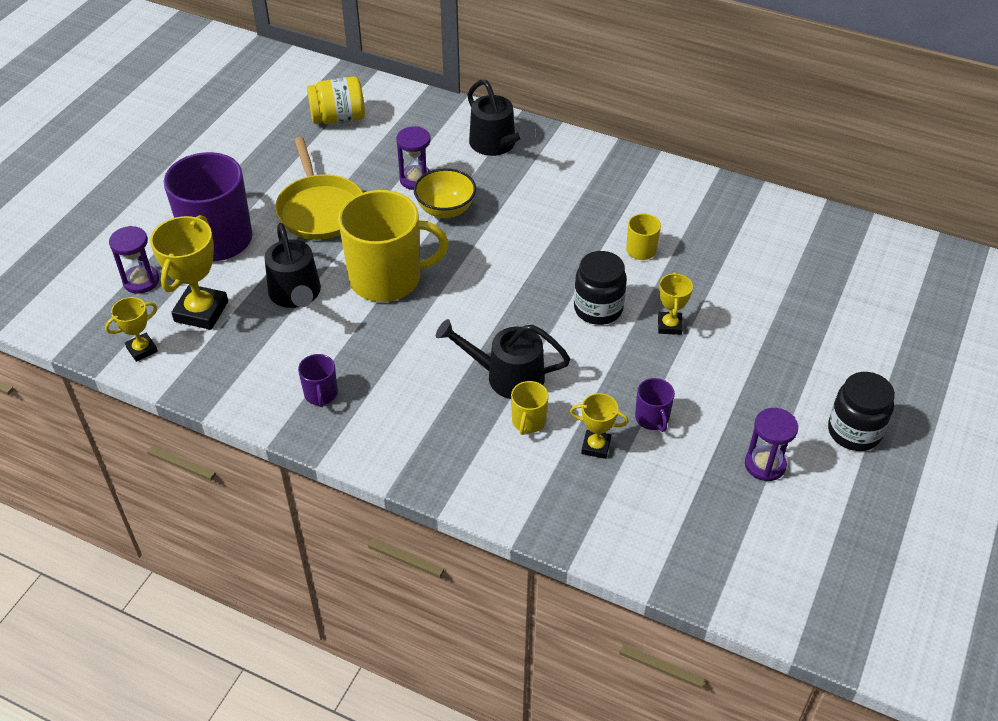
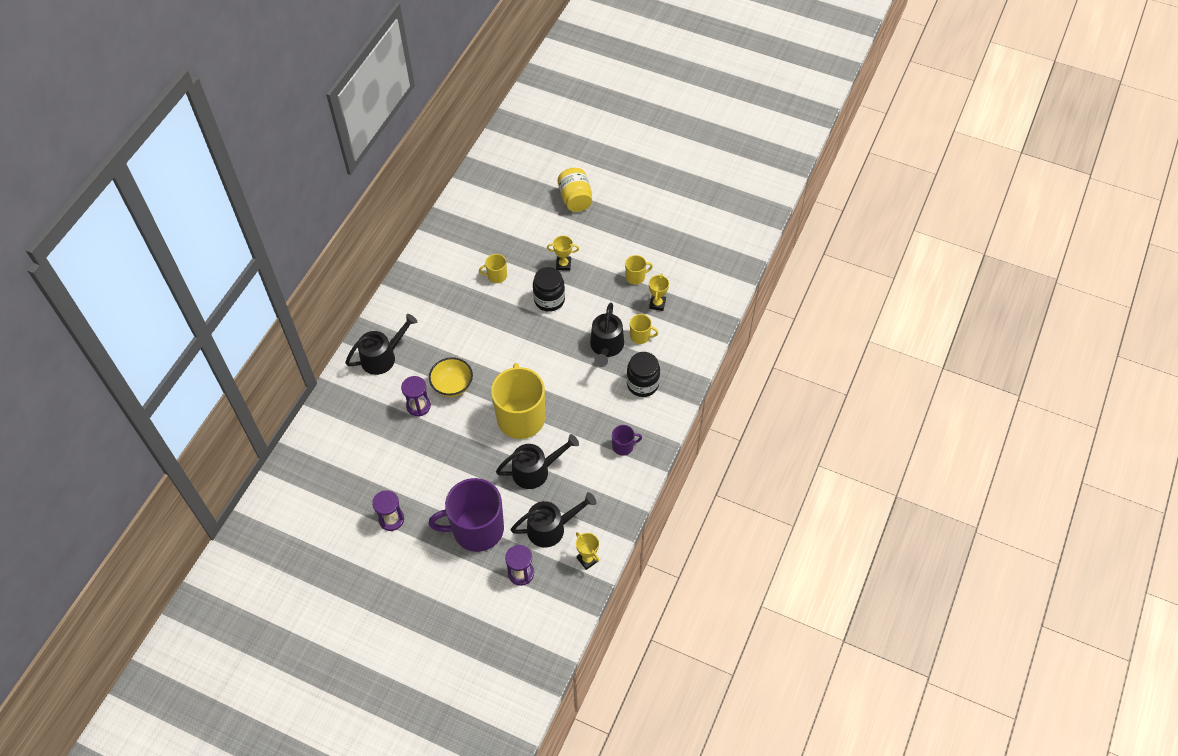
camera: 90 degrees left, 10 degrees up
yellow trophy [150,215,228,330] -> black watering can [511,492,596,547]
yellow pan [275,137,363,240] -> none
yellow jar [307,76,365,125] -> yellow jar moved to [558,168,592,212]
purple mug [635,378,675,432] -> yellow mug [625,255,653,285]
purple hourglass [745,408,798,481] -> purple hourglass moved to [372,490,404,531]
black jar [828,372,895,451] -> black jar moved to [627,352,660,397]

